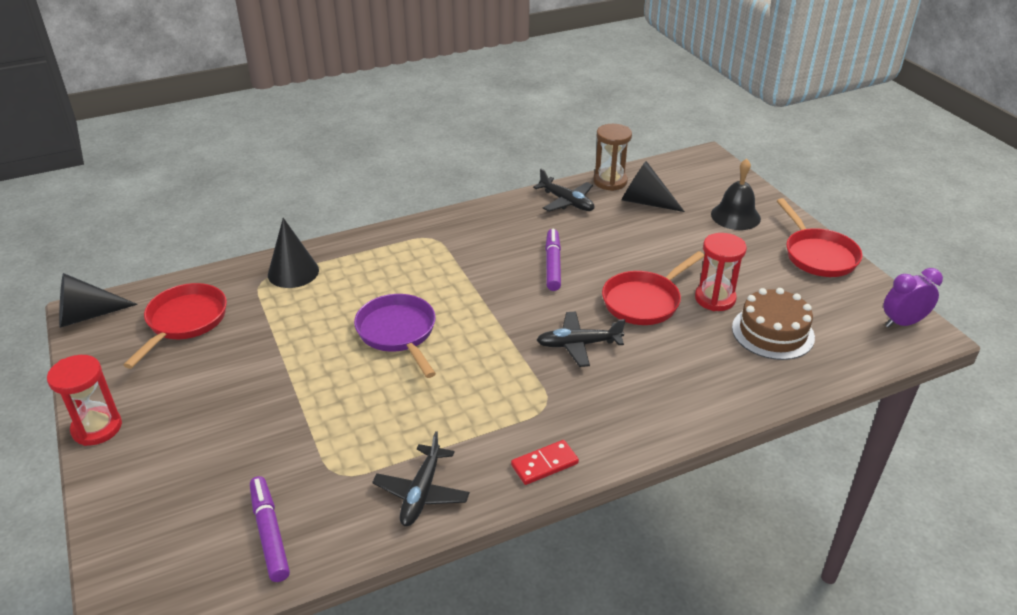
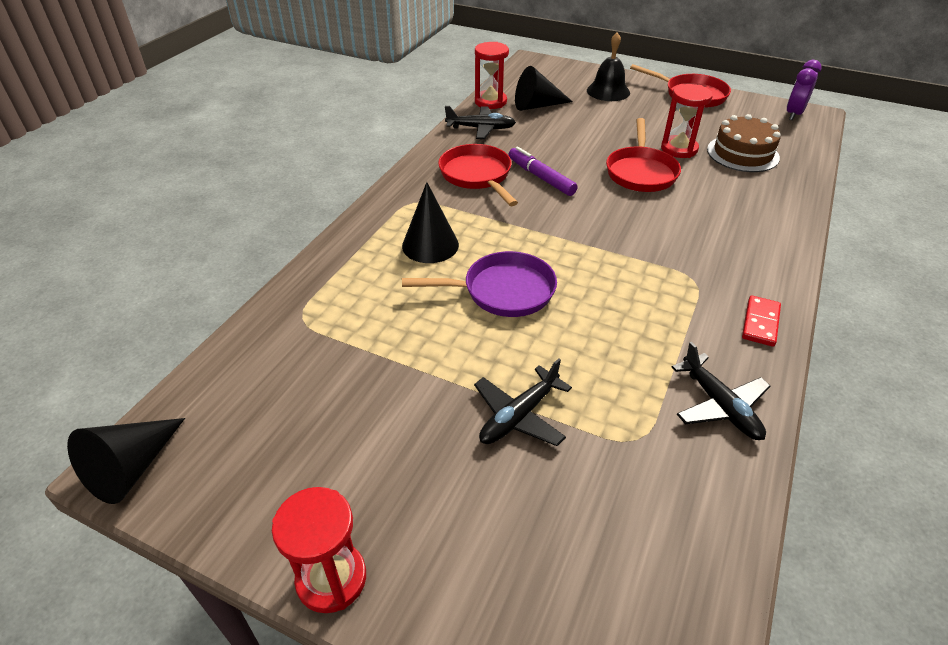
camera: 40 degrees left, 5 degrees up
red pan [123,283,227,369] -> red pan moved to [438,144,518,206]
purple marker [250,476,290,582] -> none
black cone [268,218,319,288] -> black cone moved to [402,182,459,263]
purple pan [354,294,436,378] -> purple pan turned 150 degrees clockwise [402,251,557,317]
black plane [537,311,625,367] -> black plane moved to [474,359,572,446]
brown hourglass [593,124,632,191] -> red hourglass [475,42,509,109]

